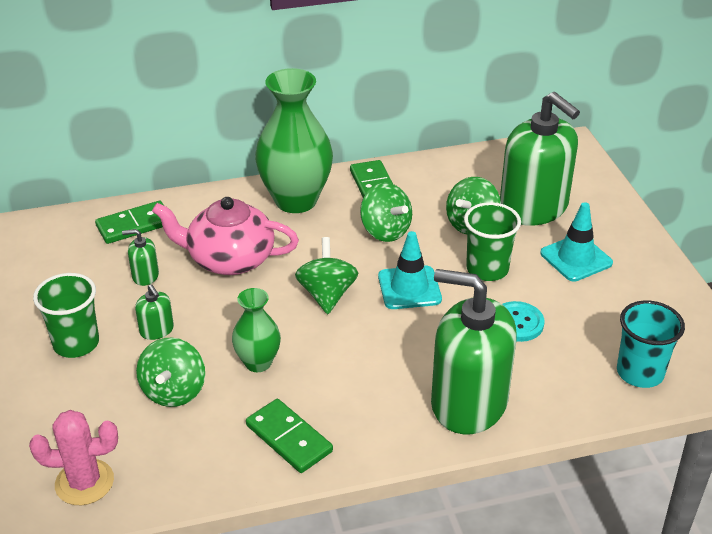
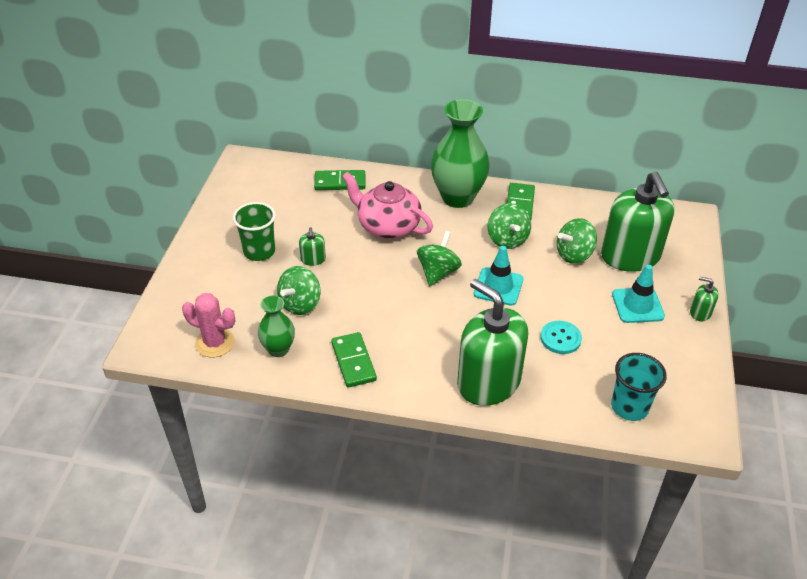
camera: 25 degrees right, 5 degrees up
green soap dispenser [122,229,159,286] -> green soap dispenser moved to [690,277,719,321]
green vase [232,288,281,372] -> green vase moved to [258,295,295,357]
green cup [464,202,521,281] -> none

